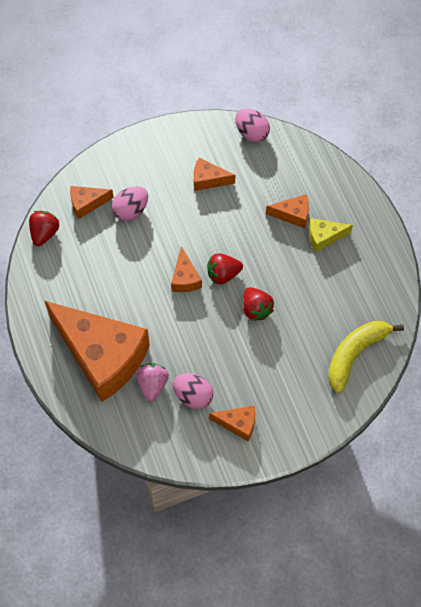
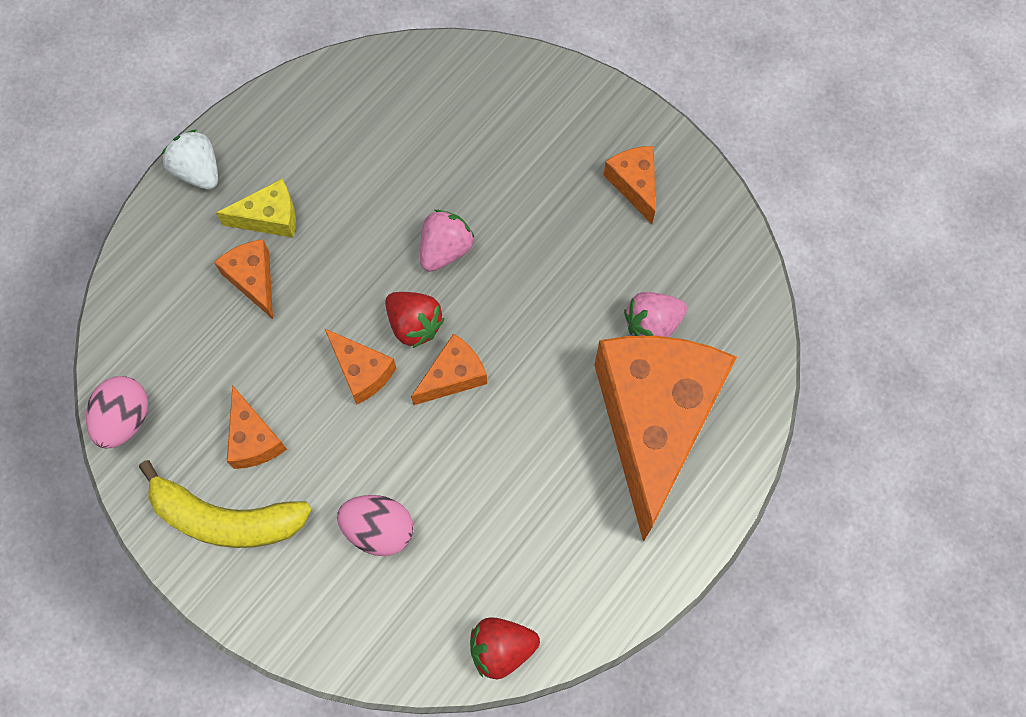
camera: 120 degrees left, 5 degrees up
orange cheese [70,186,114,219] -> orange cheese moved to [324,328,396,404]
pink egg [173,373,213,409] -> none
red strawberry [243,287,274,321] -> pink strawberry [420,210,475,272]
yellow cheese [309,218,353,252] -> yellow cheese turned 60 degrees counterclockwise [216,179,296,238]
yellow banana [328,321,404,394] -> yellow banana moved to [139,460,312,548]
none -> white strawberry [162,130,218,190]

